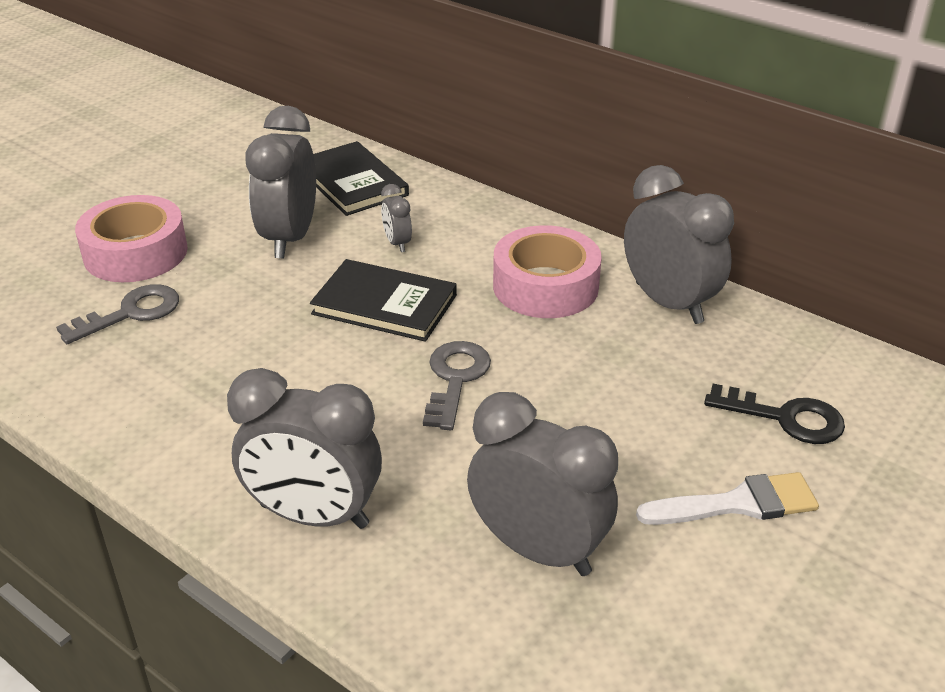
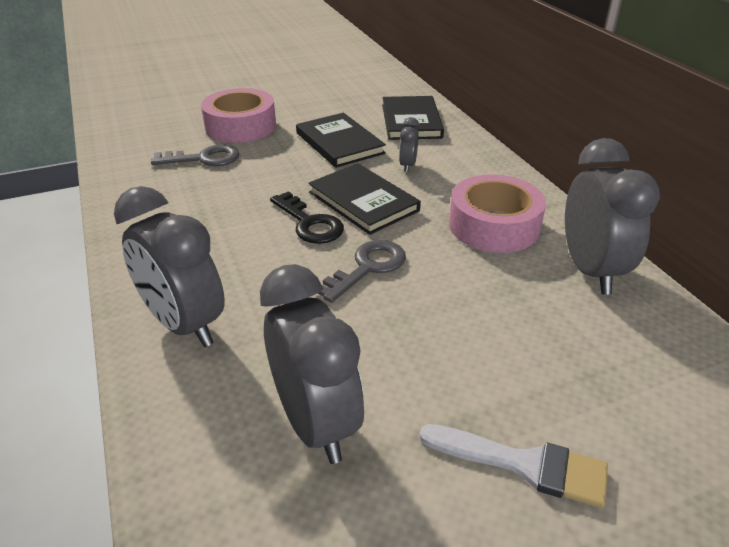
camera: 30 degrees right, 0 degrees up
grey clock [245,106,316,259] -> black book [296,113,386,168]
black key [704,384,845,444] -> black key moved to [270,191,344,244]

